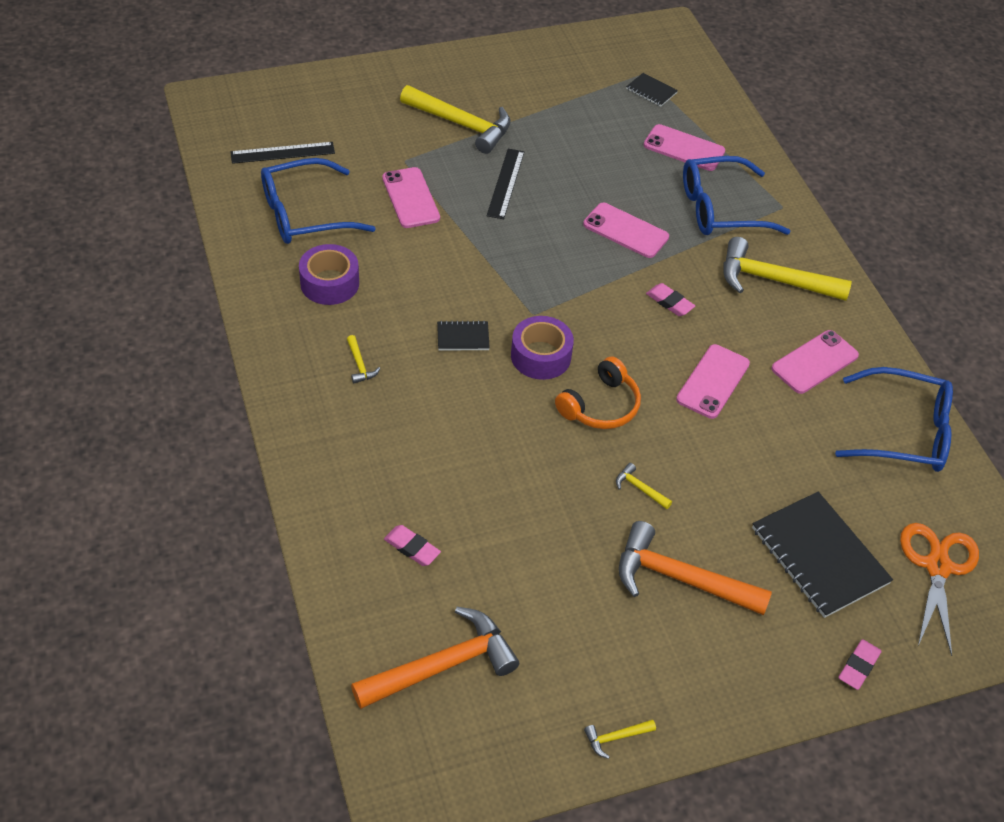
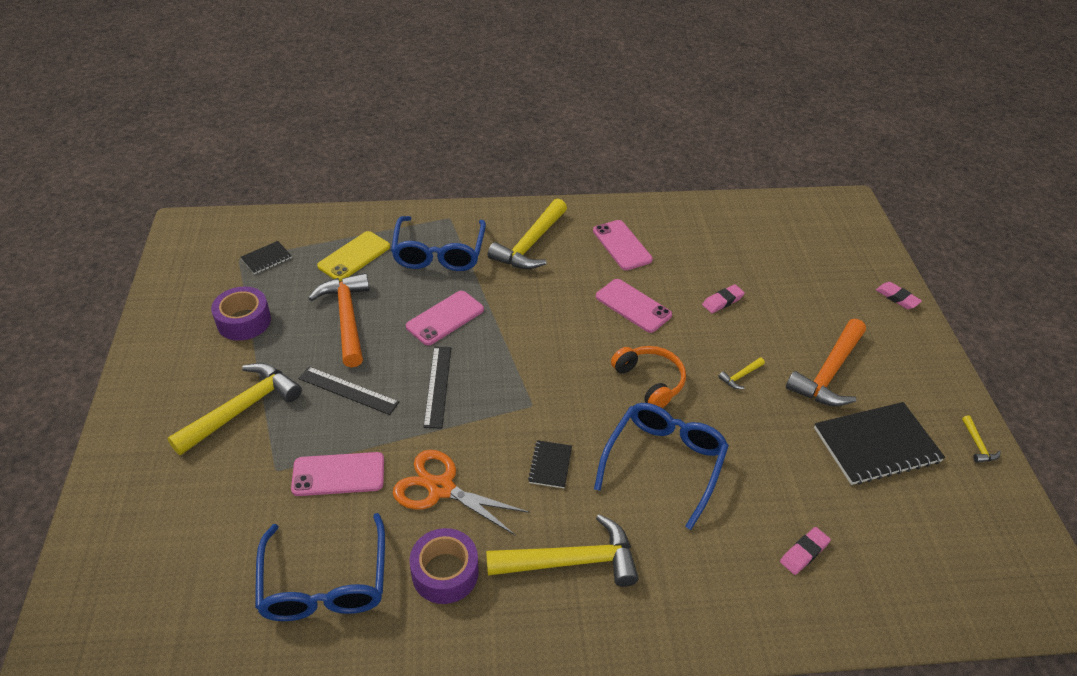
camera: 75 degrees left, 5 degrees down
black ruler [230,142,335,164] -> black ruler moved to [423,347,451,428]
yellow hammer [347,335,380,383] -> yellow hammer [486,514,639,587], size x2.38
orange hammer [351,607,519,709] -> orange hammer moved to [309,273,369,367]
purple tape [511,316,574,380] -> purple tape moved to [211,286,271,341]
pink phone [644,124,725,171] -> yellow phone [317,231,390,281]
pink eraser [646,283,695,316] -> pink eraser moved to [702,284,745,313]
black notebook [752,492,893,618] -> black notebook moved to [814,402,945,485]
blue glasses [835,367,953,472] -> blue glasses moved to [594,403,729,530]
orange scissors [900,523,979,656] -> orange scissors moved to [393,450,530,536]

